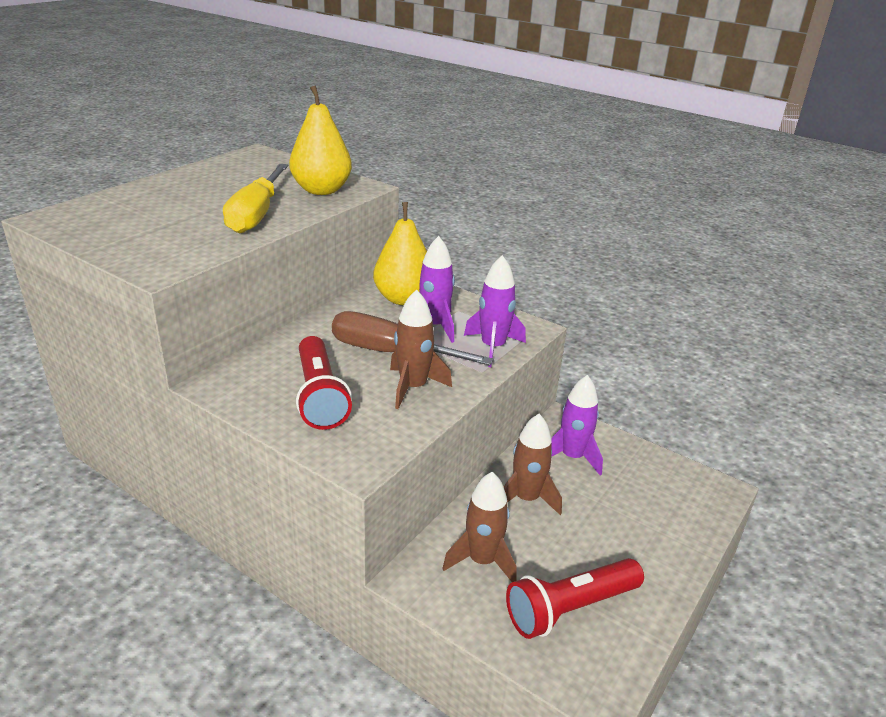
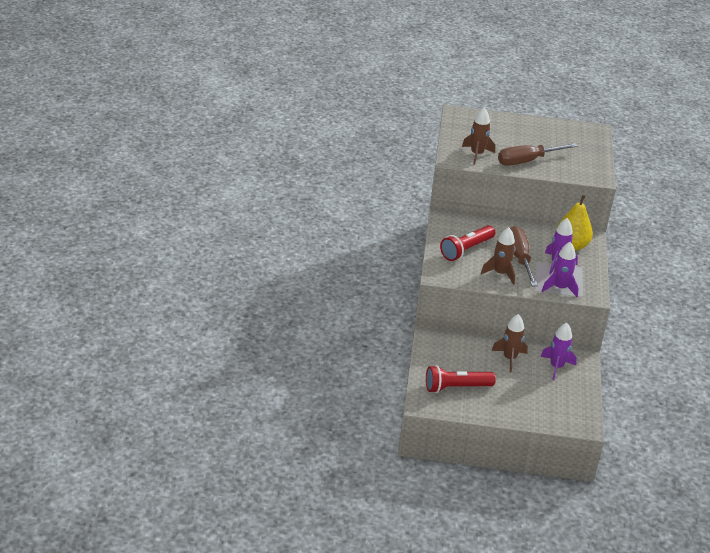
camera: 60 degrees right, 5 degrees up
yellow screwdriver [223,164,289,233] -> brown screwdriver [498,143,578,166]
yellow pear [289,85,352,195] -> none
brown rocket [442,472,517,582] -> brown rocket moved to [462,108,495,165]
red flashlight [506,558,644,639] -> red flashlight turned 45 degrees counterclockwise [426,365,496,393]

